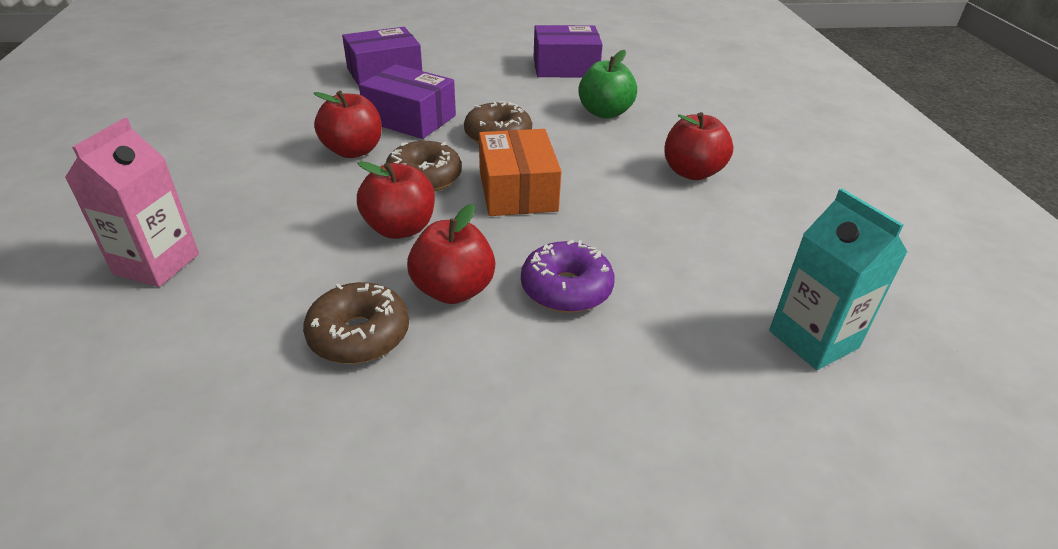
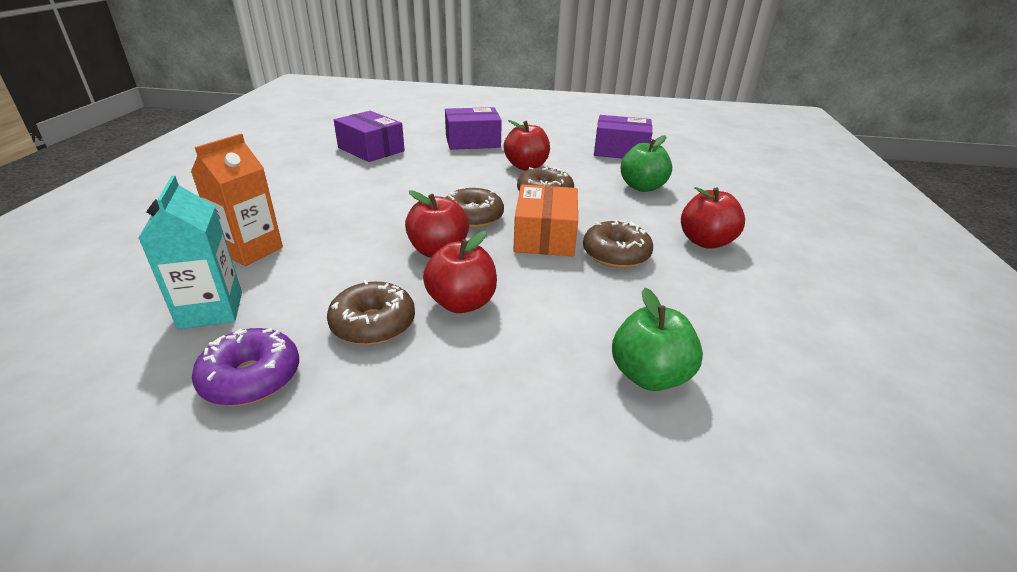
camera: 15 degrees right, 5 degrees down
pink carton [65,118,199,287] -> orange carton [191,134,283,266]
red apple [314,91,382,158] -> red apple moved to [504,120,550,170]
purple box [359,64,456,139] -> purple box moved to [334,111,405,162]
purple donut [521,240,615,313] -> purple donut moved to [192,328,299,406]
turquoise carton [769,188,907,370] -> turquoise carton moved to [139,176,242,330]
none -> brown donut [583,220,653,268]
none -> green apple [612,288,703,391]

